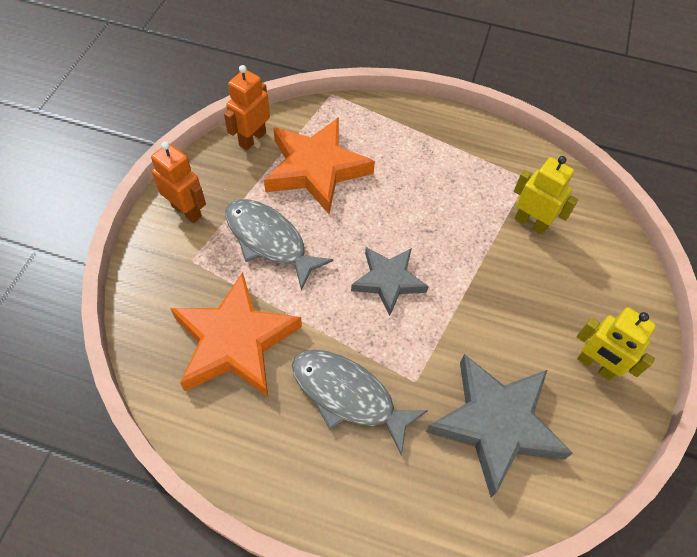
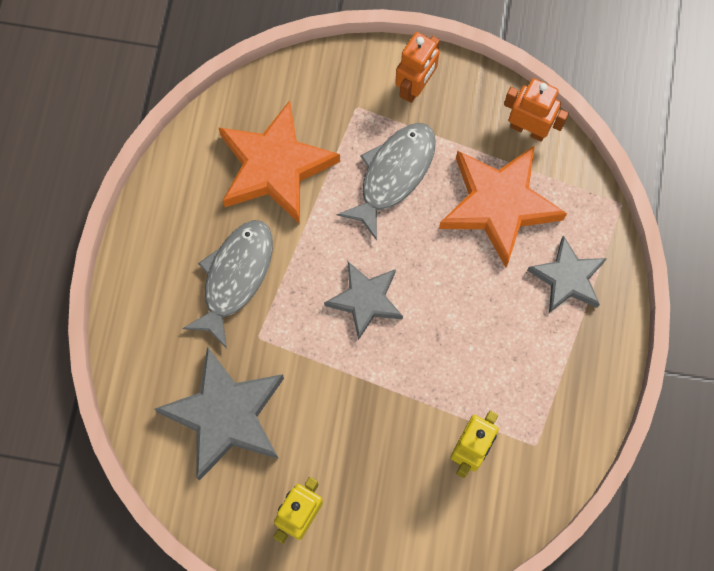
camera: 85 degrees right, 15 degrees up
none -> grey star [527,235,607,313]

